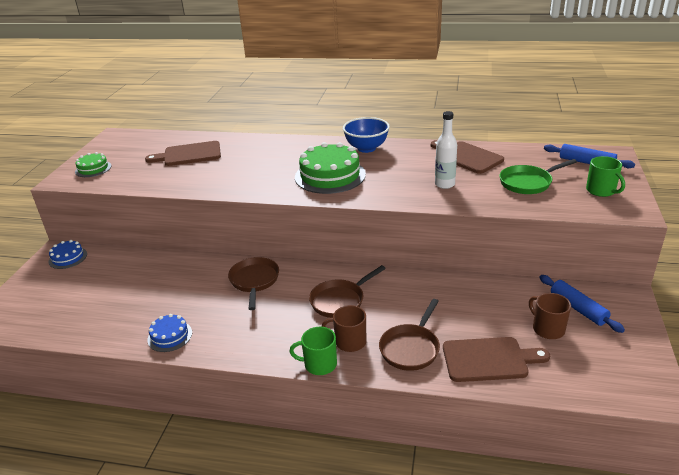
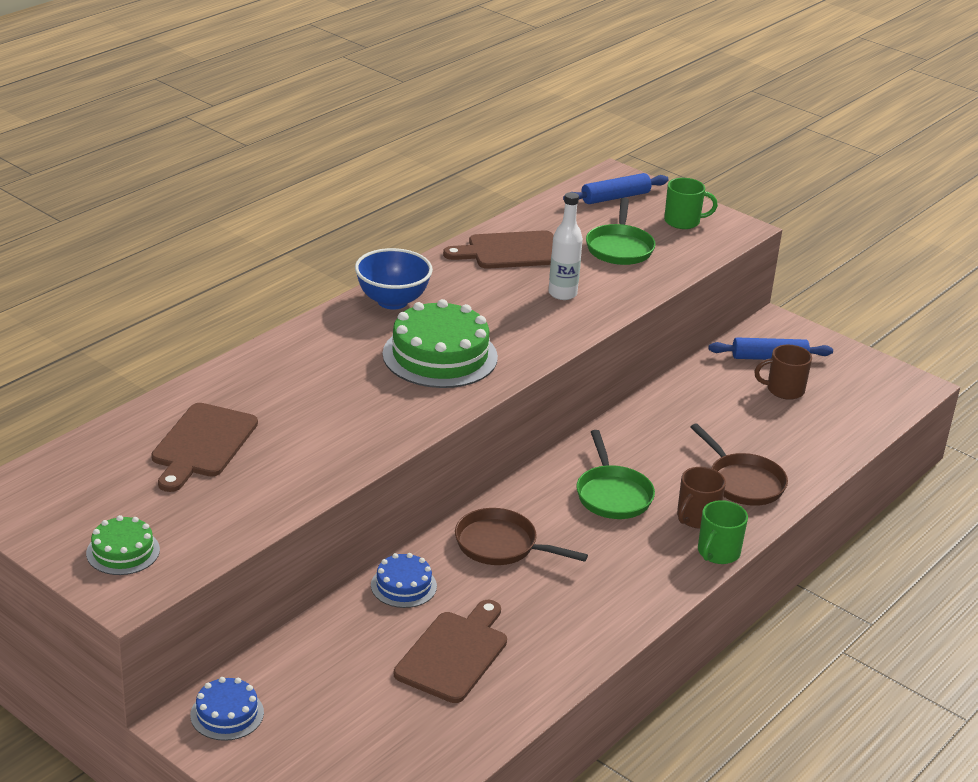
camera: 65 degrees left, 0 degrees up
blue cake [147,314,192,352] -> blue cake moved to [371,553,437,608]
brown pan [309,265,386,318] -> green pan [576,430,655,519]
brown cutting board [443,337,550,382] -> brown cutting board moved to [394,600,507,703]

